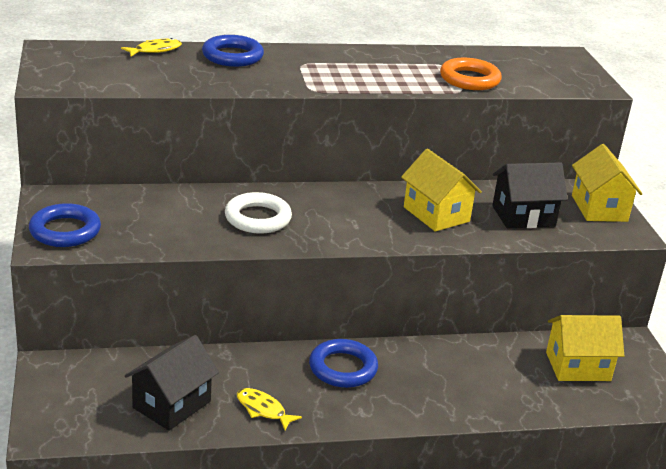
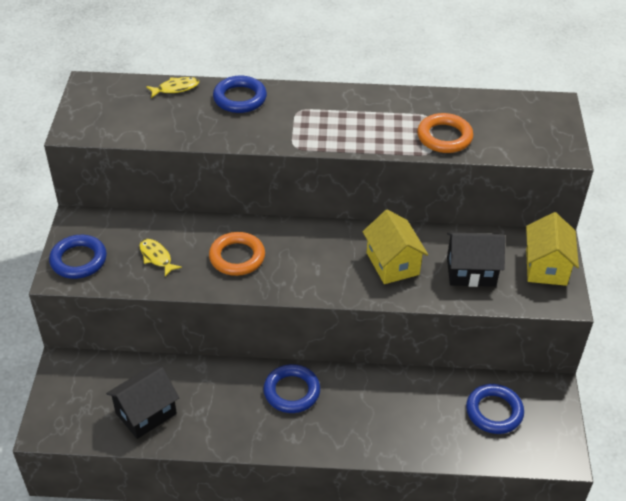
camera: 15 degrees right, 15 degrees up
white ring [225,192,292,234] -> orange ring [209,232,265,276]
yellow fish [237,388,302,431] -> yellow fish moved to [139,239,182,277]
yellow house [546,315,624,381] -> blue ring [466,384,524,434]

